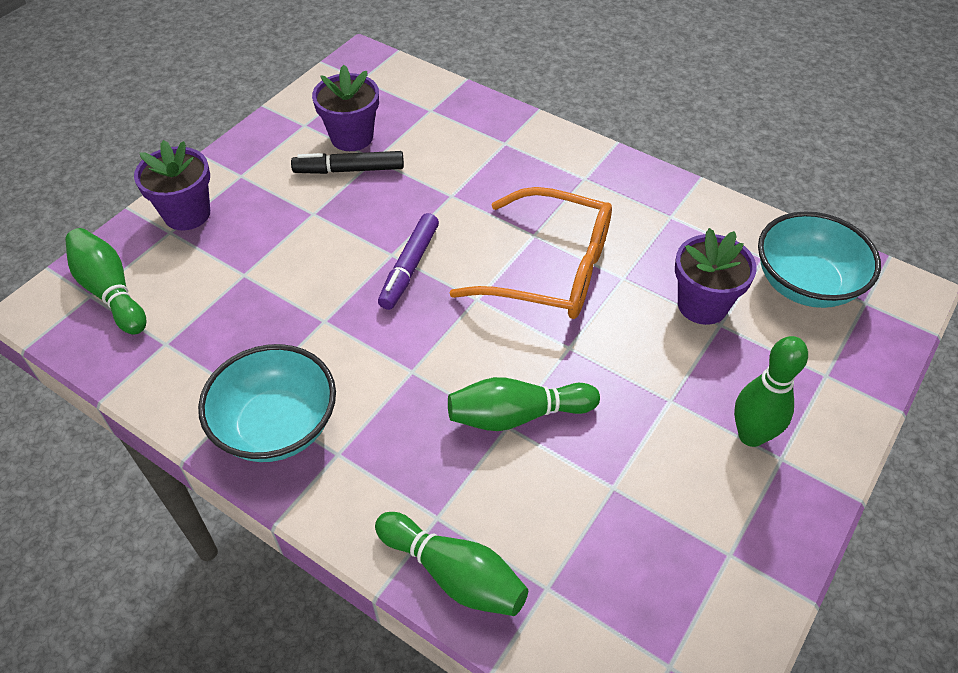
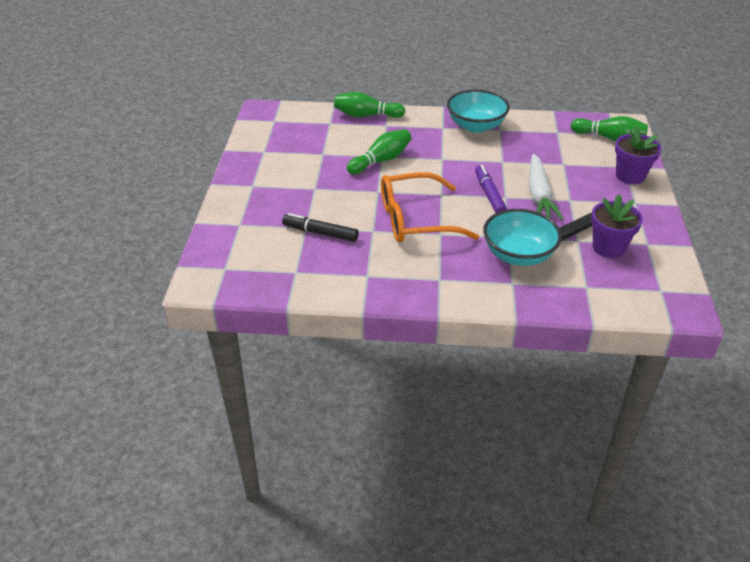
camera: 150 degrees right, 10 degrees down
purple flower pot [675,228,757,325] -> black marker [282,213,359,242]
green bowling pin [734,336,808,447] -> none
turquoise bowl [758,211,881,308] -> turquoise bowl moved to [483,209,562,266]
none -> white carrot [529,154,563,220]

